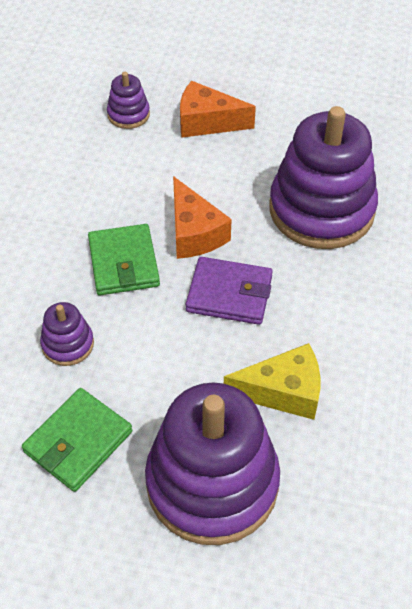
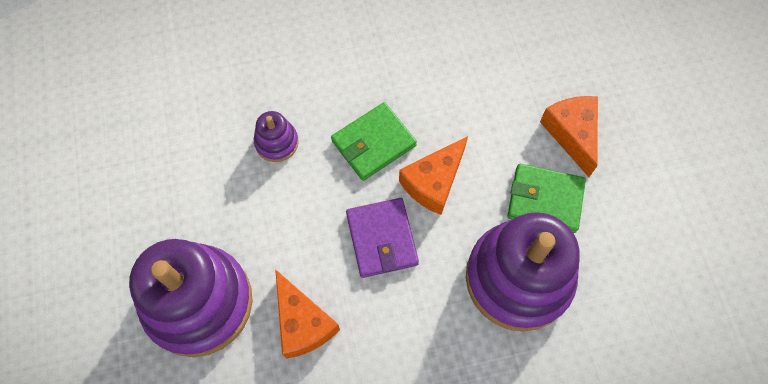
camera: 65 degrees right, 15 degrees up
green wallet [22,388,132,492] -> green wallet moved to [507,164,586,233]
purple stacking toy [107,72,150,129] -> none
yellow cheese [224,343,320,420] -> orange cheese [275,269,340,359]

